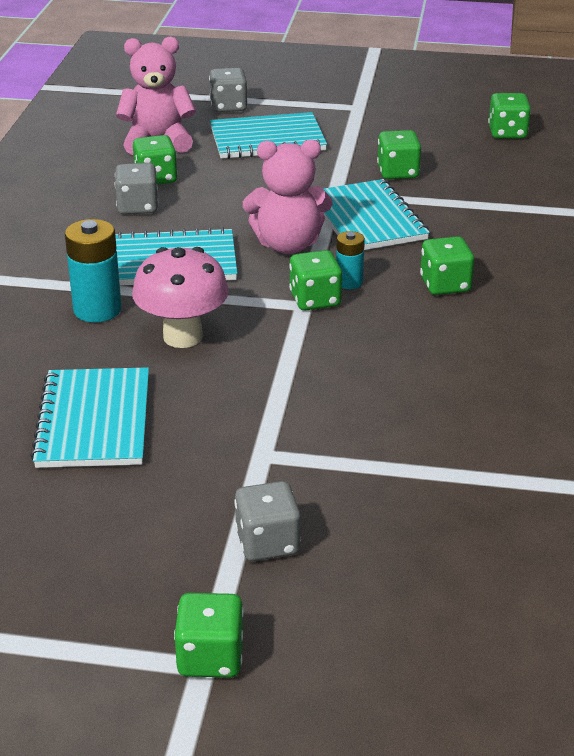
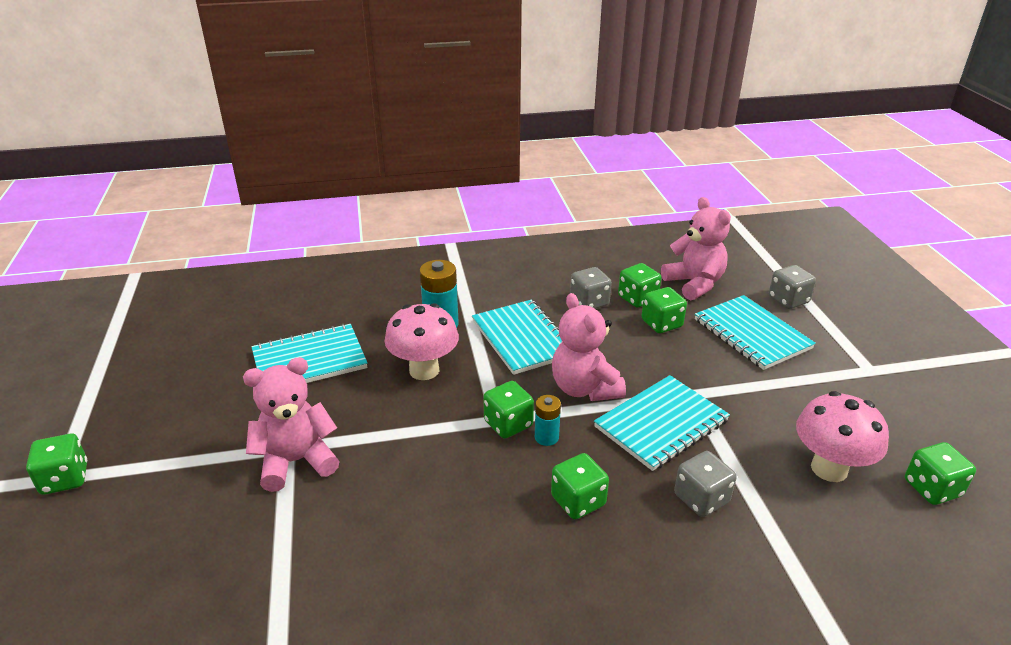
camera: 70 degrees right, 0 degrees up
grey dice [234,481,301,561] -> grey dice moved to [674,451,737,517]
green dice [377,130,421,179] -> green dice moved to [641,287,687,333]
none -> pink teddy bear [243,357,340,492]
none -> pink mushroom [796,391,889,482]

